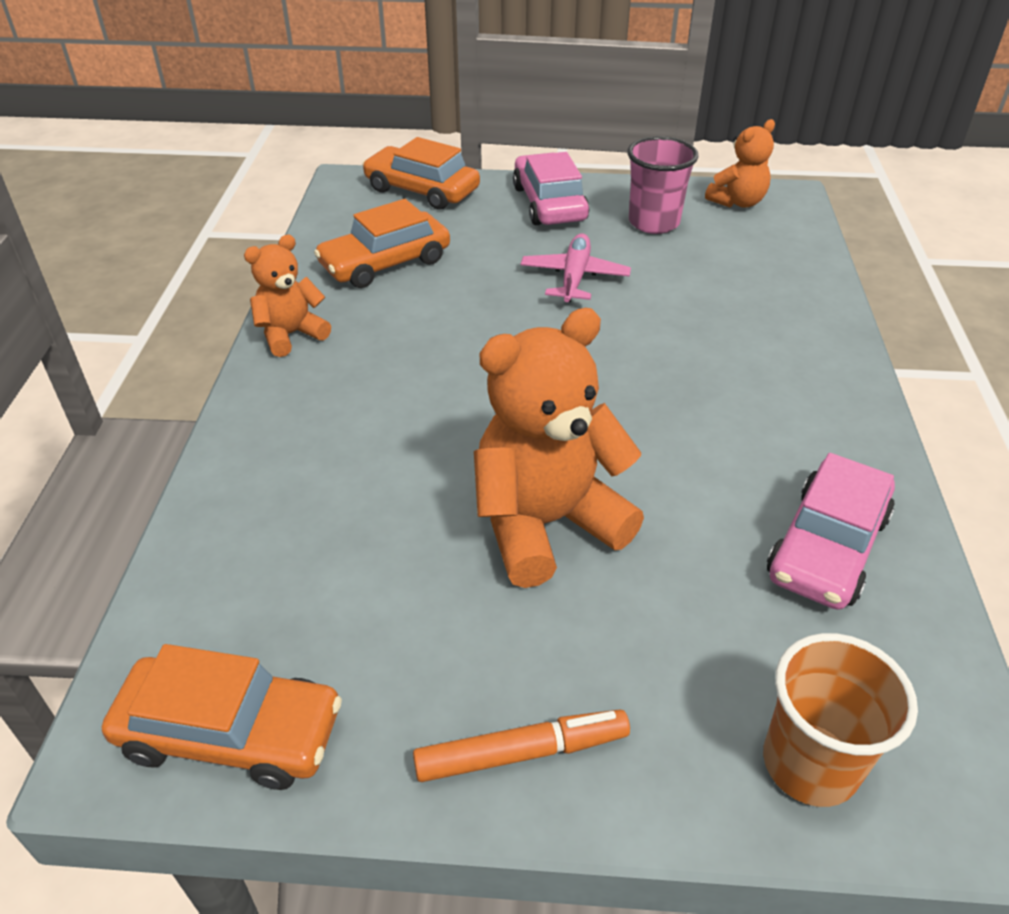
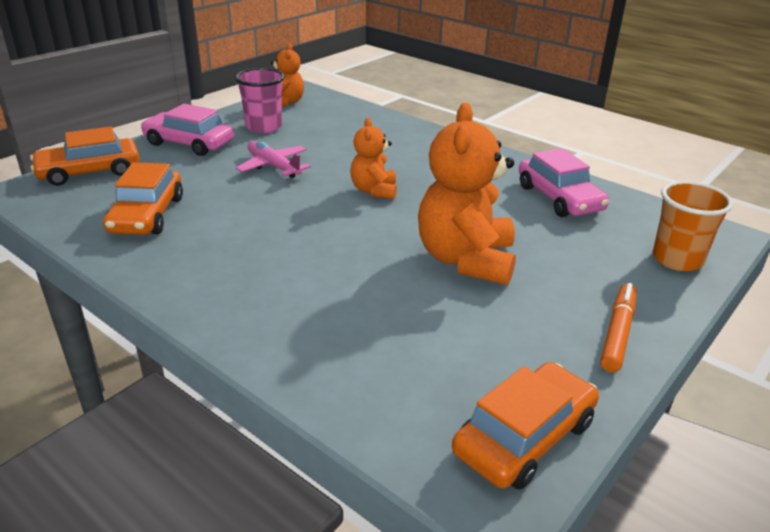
camera: 55 degrees left, 10 degrees down
orange teddy bear [244,235,331,357] -> orange teddy bear moved to [350,118,397,199]

